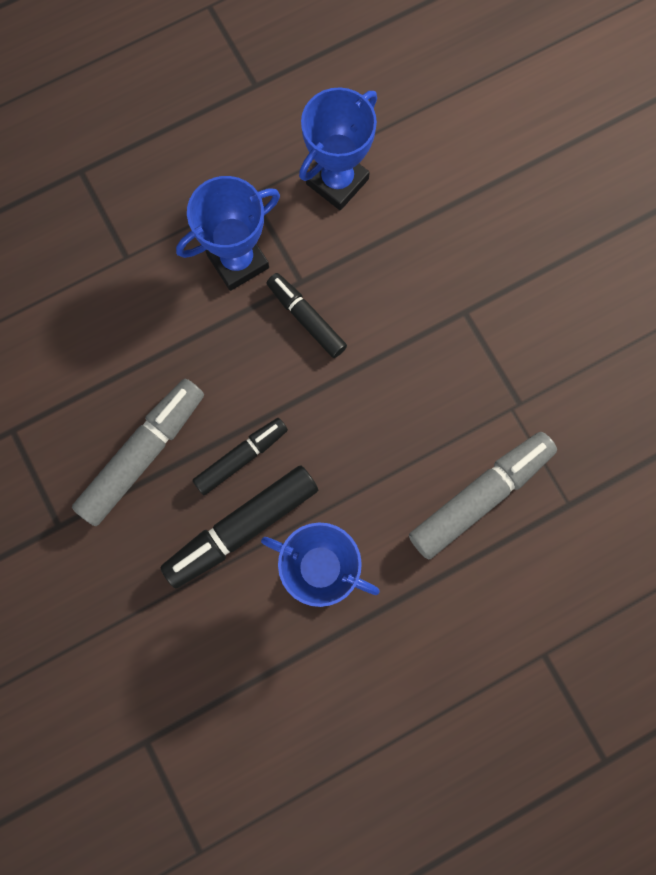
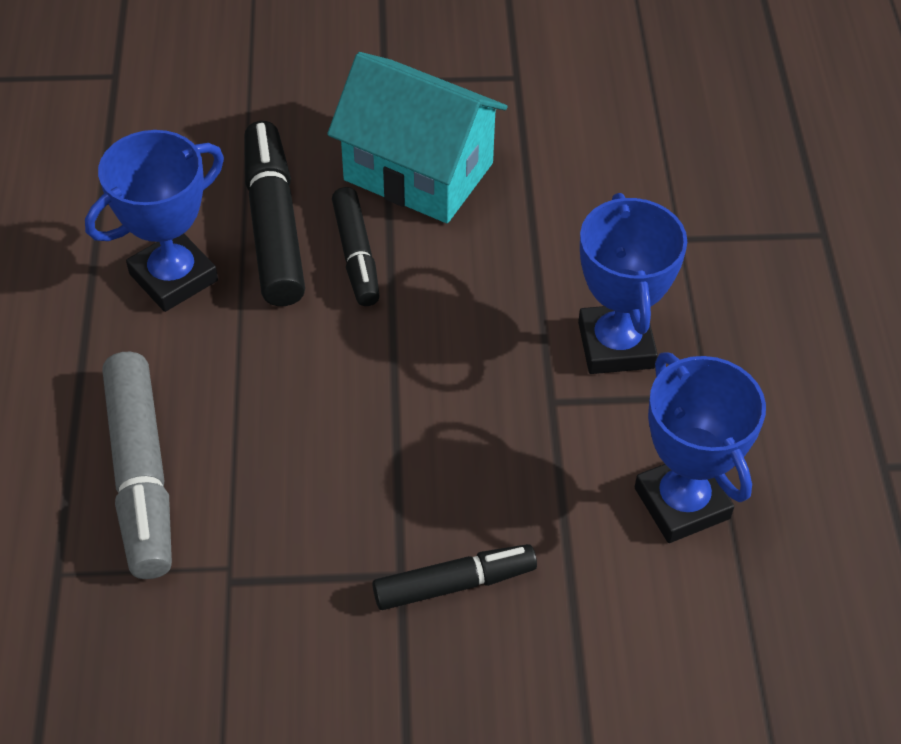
camera: 115 degrees right, 25 degrees down
grey marker [72,379,204,526] -> turquoise house [327,52,508,223]
black marker [266,273,347,358] -> black marker moved to [372,544,537,610]

